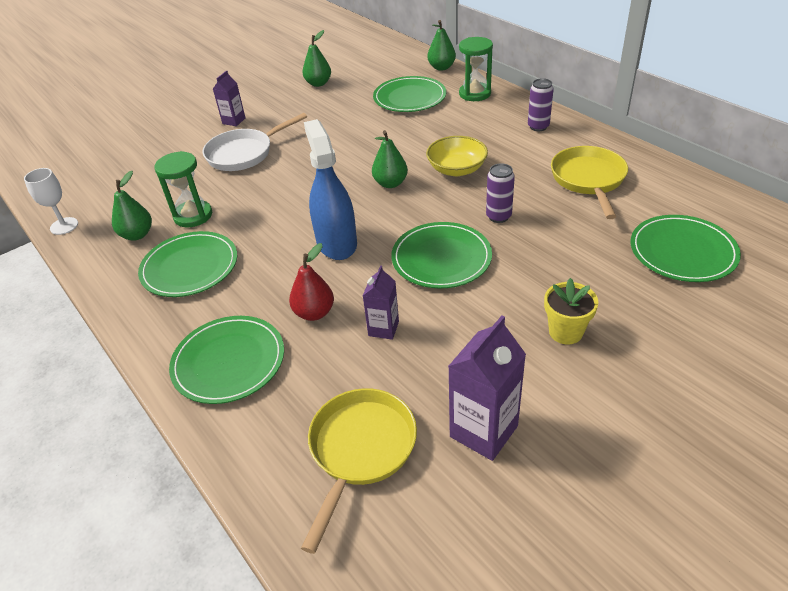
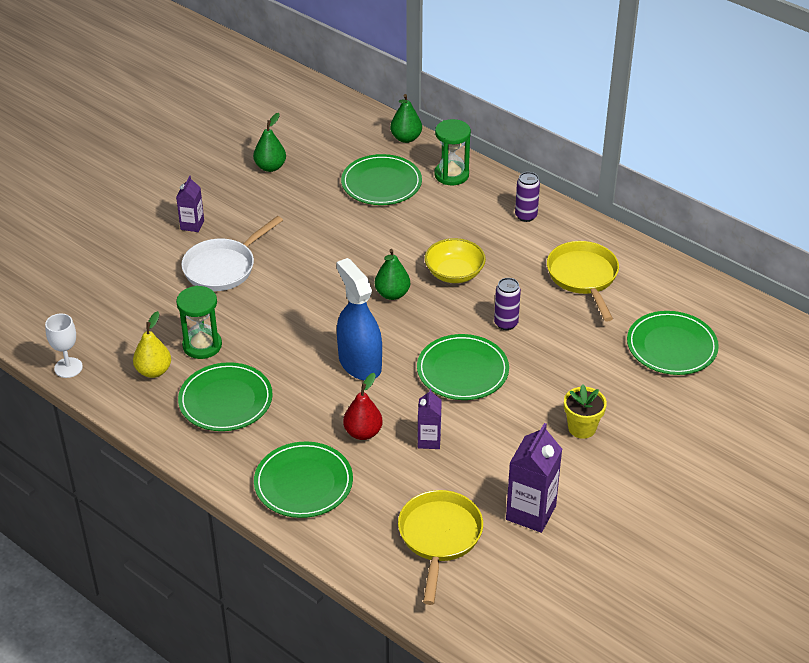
camera: 15 degrees left, 0 degrees up
green pear [112,171,152,241] -> yellow pear [133,311,171,378]

